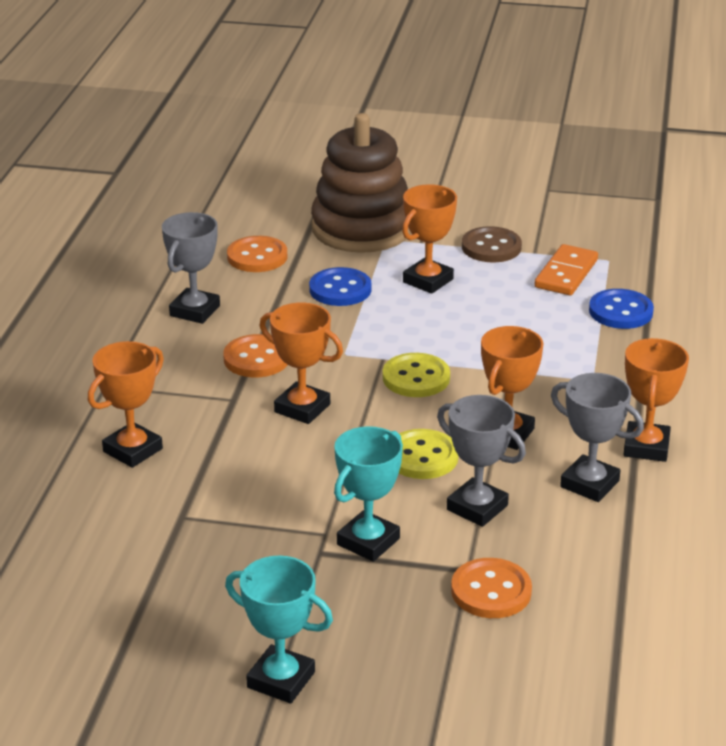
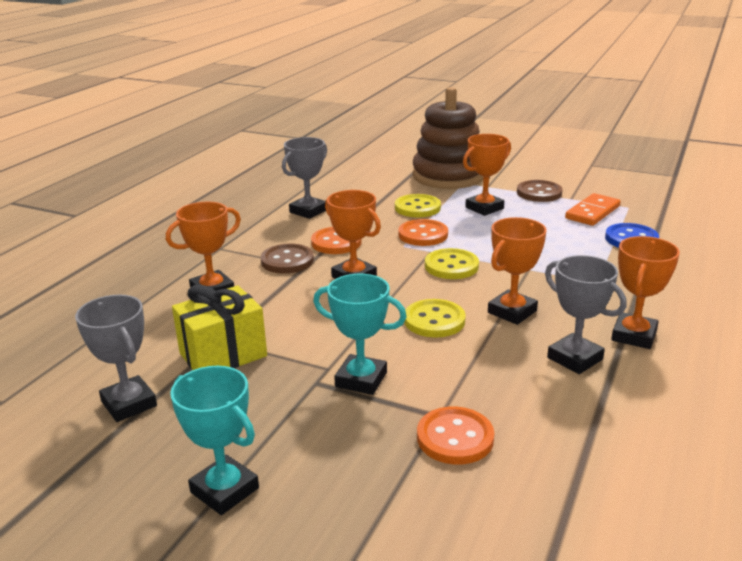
camera: 15 degrees right, 5 degrees down
orange button [227,236,287,272] -> orange button moved to [398,219,448,246]
blue button [309,267,372,306] -> yellow button [395,194,441,217]
turquoise trophy [334,426,403,562] -> turquoise trophy turned 60 degrees clockwise [313,274,407,395]
grey trophy [437,395,526,527] -> grey trophy moved to [75,295,157,422]
none -> yellow gift [172,284,267,370]
none -> brown button [261,244,314,273]

